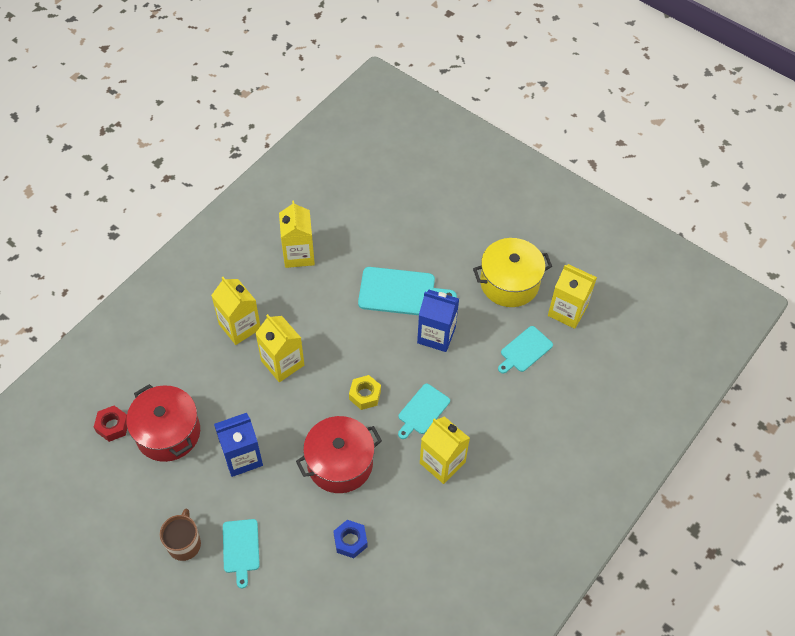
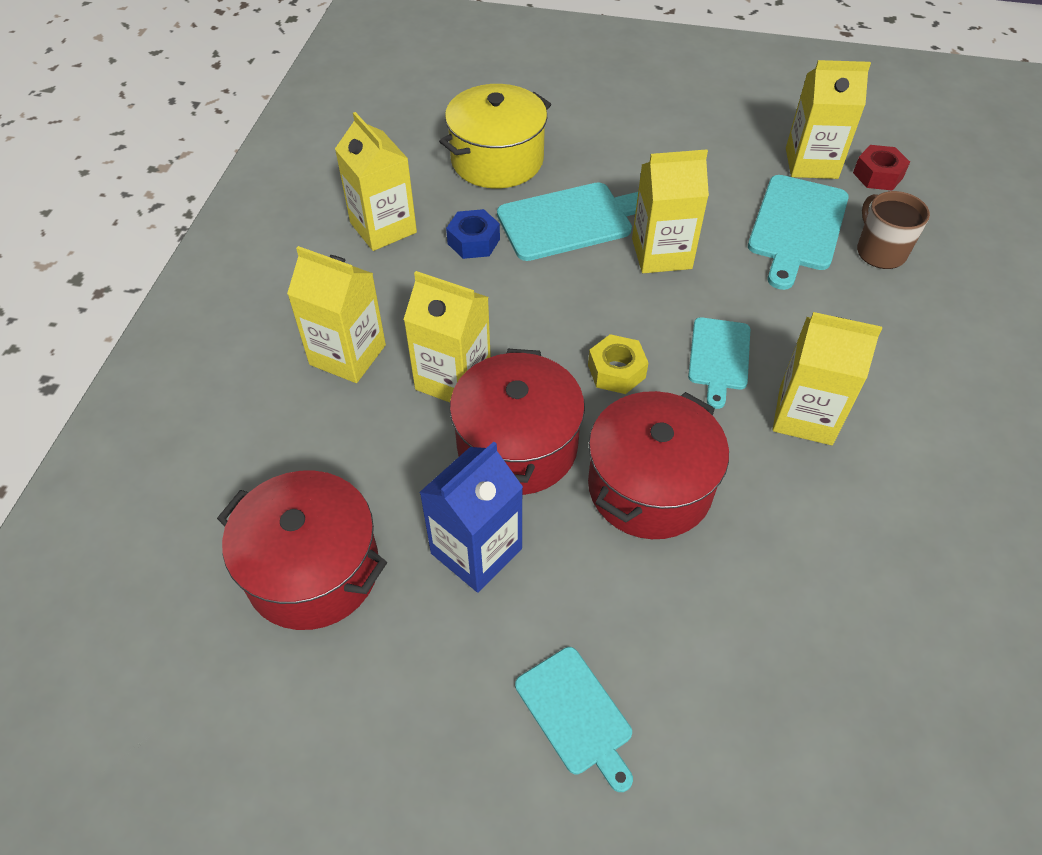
camera: 25 degrees left, 5 degrees down
red nut [94,406,127,442] -> red nut moved to [853,145,910,191]
brown mug [160,509,201,561] -> brown mug moved to [857,191,930,269]
blue nut [333,520,368,558] -> blue nut moved to [446,209,500,259]
blue carton [417,290,459,352] -> yellow carton [632,149,709,273]
yellow pot [473,238,552,307] -> yellow pot moved to [439,84,551,189]
turquoise cutting board [498,326,553,374] -> turquoise cutting board [748,175,849,290], size x1.59
none -> red pot [450,349,585,495]

